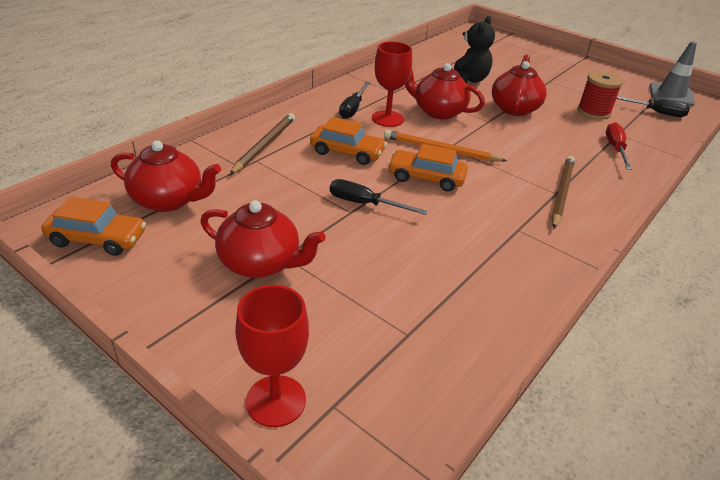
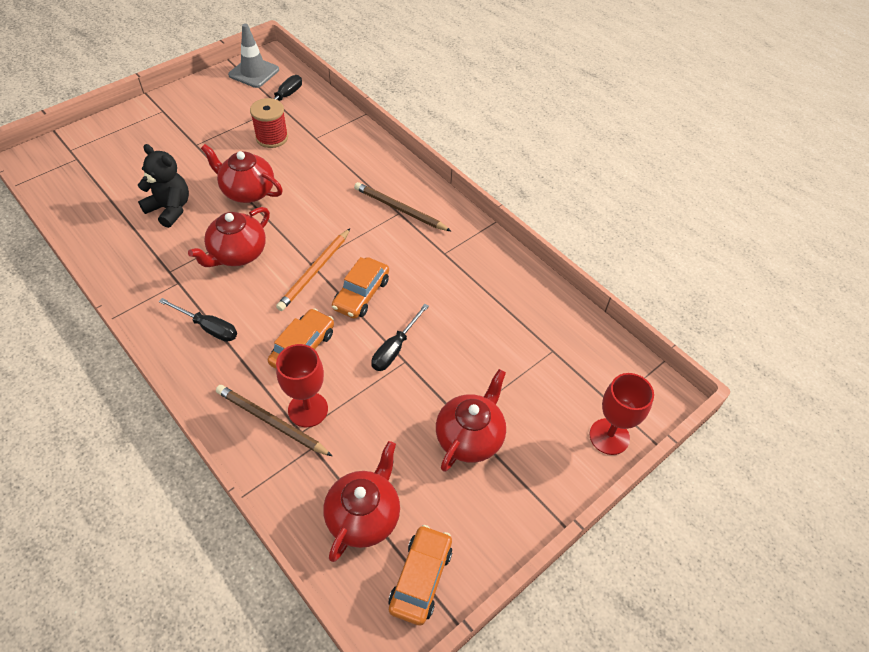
camera: 80 degrees left, 15 degrees up
red goblet [372,42,412,127] -> red goblet moved to [276,344,328,427]
red screwdriver [606,122,632,170] -> none

